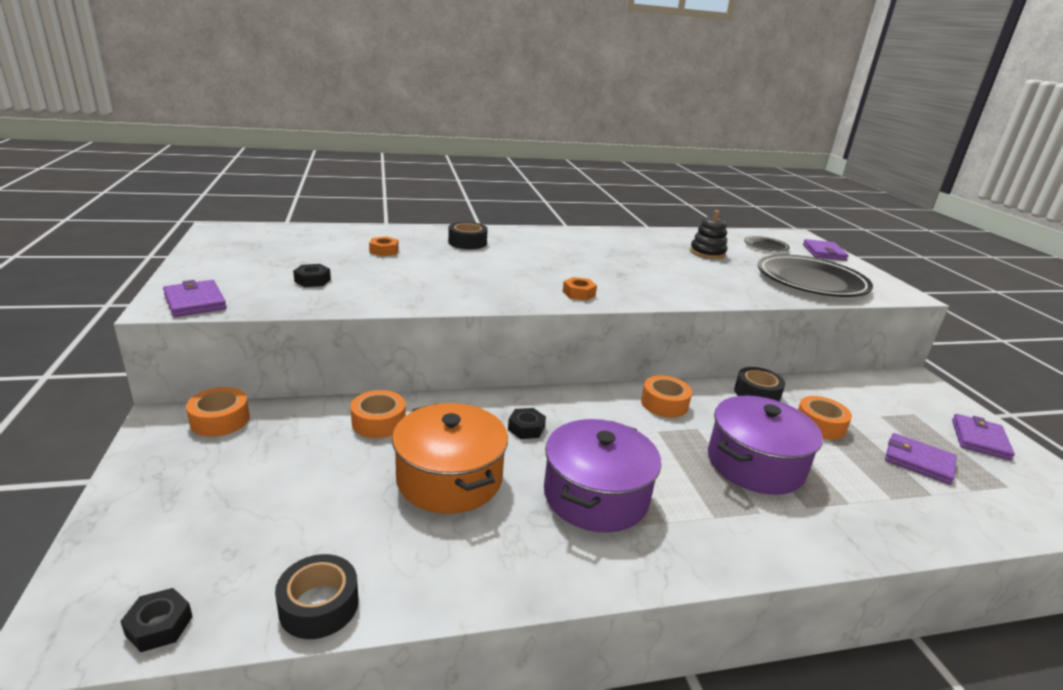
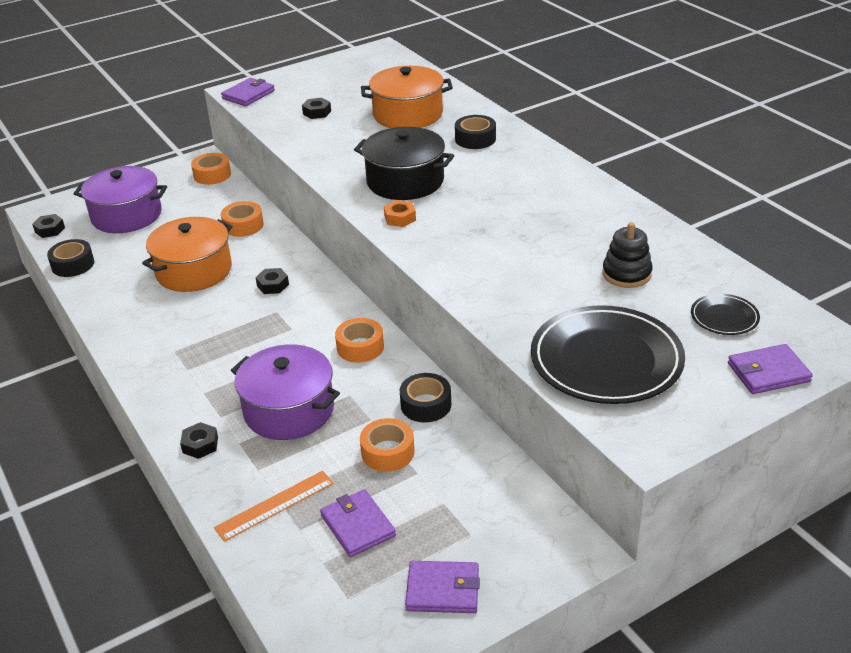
camera: 75 degrees right, 10 degrees up
orange nut [369,236,399,257] -> orange pot [361,66,453,128]
purple pot [544,419,661,533] -> purple pot moved to [74,166,167,233]
purple wallet [885,433,956,485] -> purple wallet turned 45 degrees counterclockwise [320,489,396,557]
none -> black nut [180,422,218,459]
none -> orange ruler [214,471,334,542]
none -> black pot [354,127,454,200]

